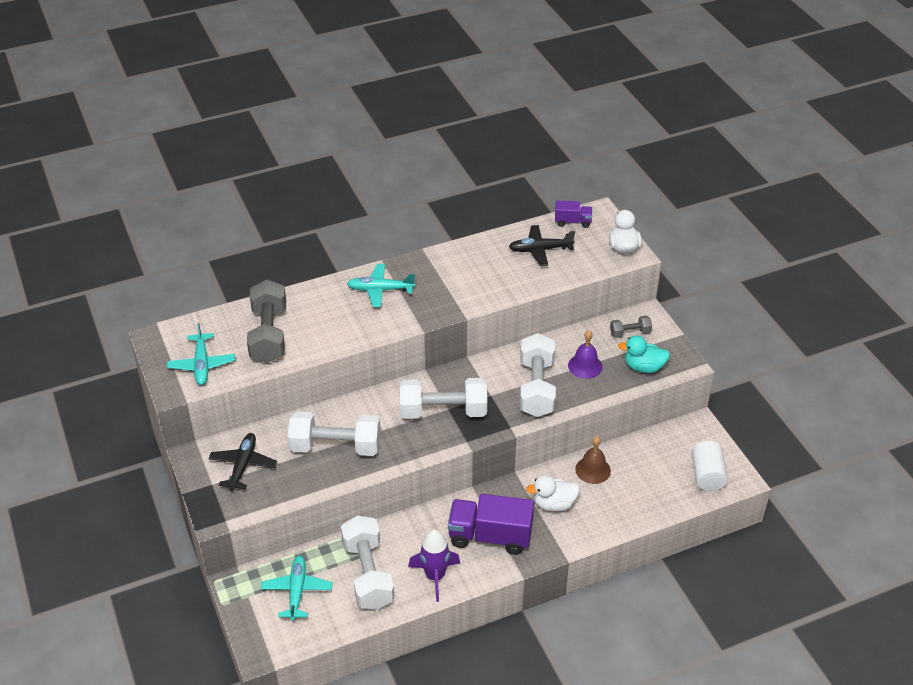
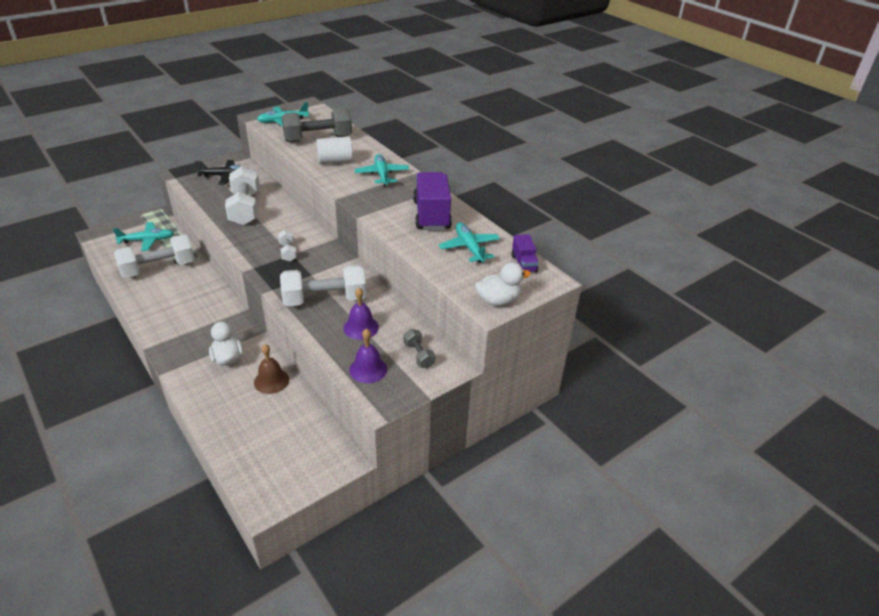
camera: 75 degrees right, 5 degrees down
white dumbbell [400,378,487,419] -> white dumbbell [278,230,297,262], size x0.49
purple rocket [408,529,460,602] -> none
purple truck [448,494,534,555] -> purple truck moved to [413,172,452,230]
black plane [509,225,575,266] -> turquoise plane [439,223,500,263]
turquoise duck [618,336,670,373] -> purple bell [349,329,387,383]
white cylinder [692,441,728,491] -> white cylinder moved to [316,137,353,164]

